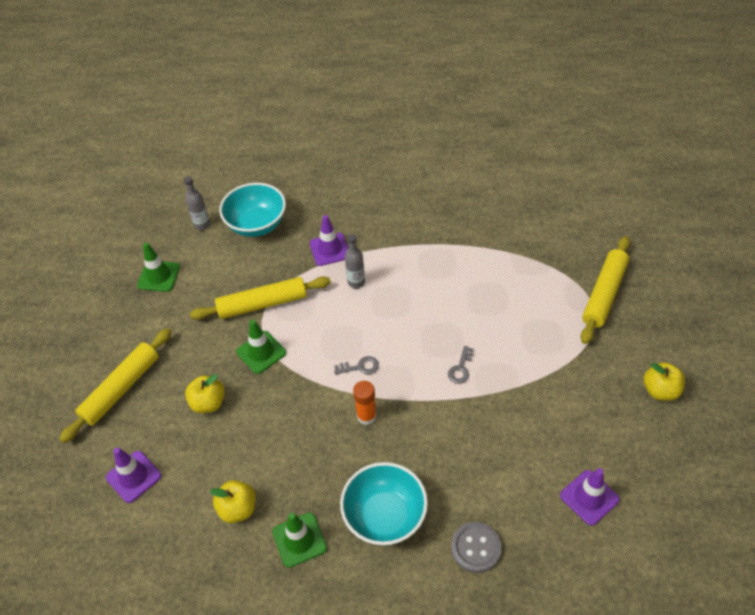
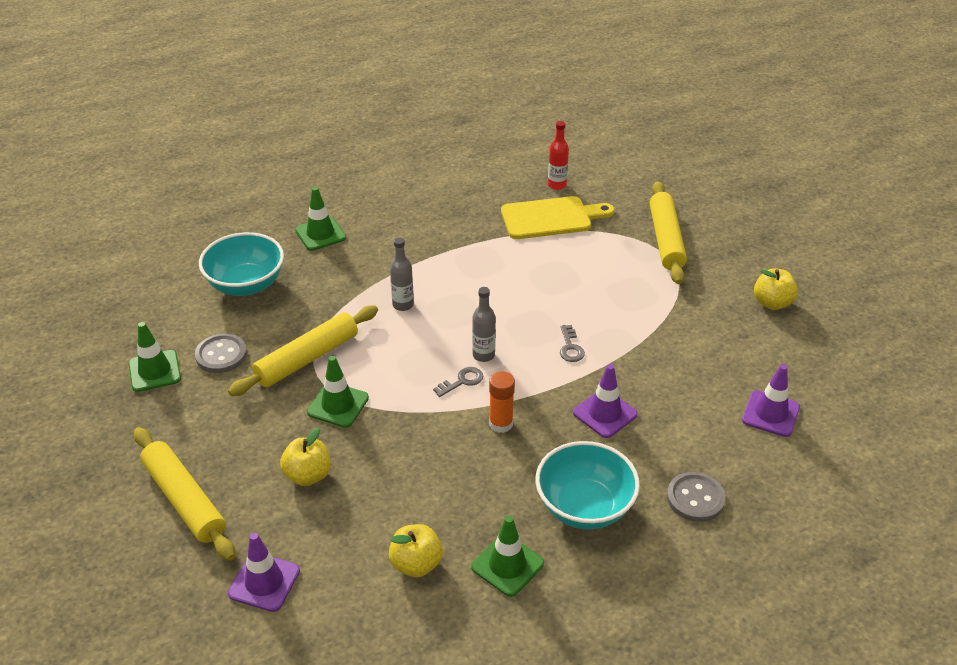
camera: 30 degrees left, 10 degrees down
yellow rolling pin [59,328,172,443] -> yellow rolling pin turned 45 degrees counterclockwise [134,427,235,561]
grey bottle [184,176,210,230] -> grey bottle moved to [472,287,496,362]
purple traffic cone [310,215,348,266] -> purple traffic cone moved to [573,364,637,438]
none -> grey button [195,333,247,373]
none -> green traffic cone [295,187,346,251]
none -> yellow cutting board [501,196,614,239]
none -> red bottle [548,121,569,190]

